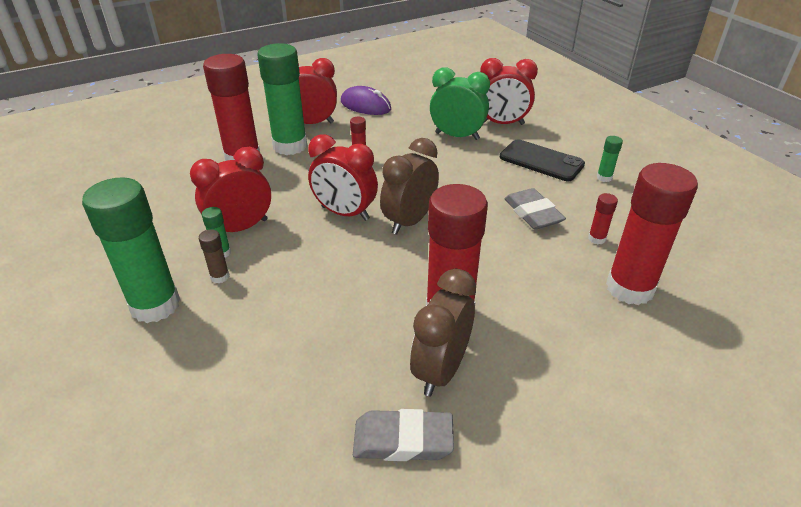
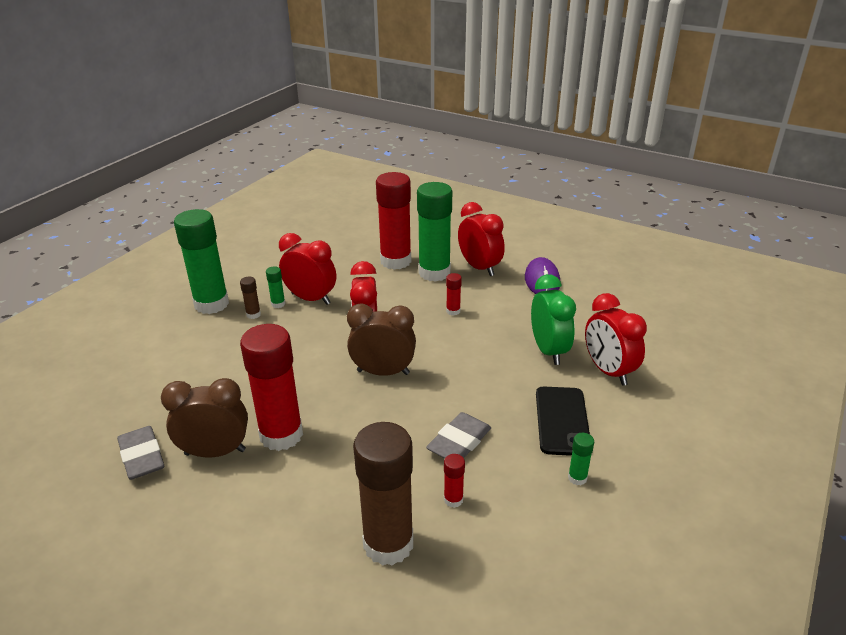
camera: 60 degrees right, 5 degrees down
red glue stick [606,163,698,305] -> brown glue stick [353,422,413,566]

